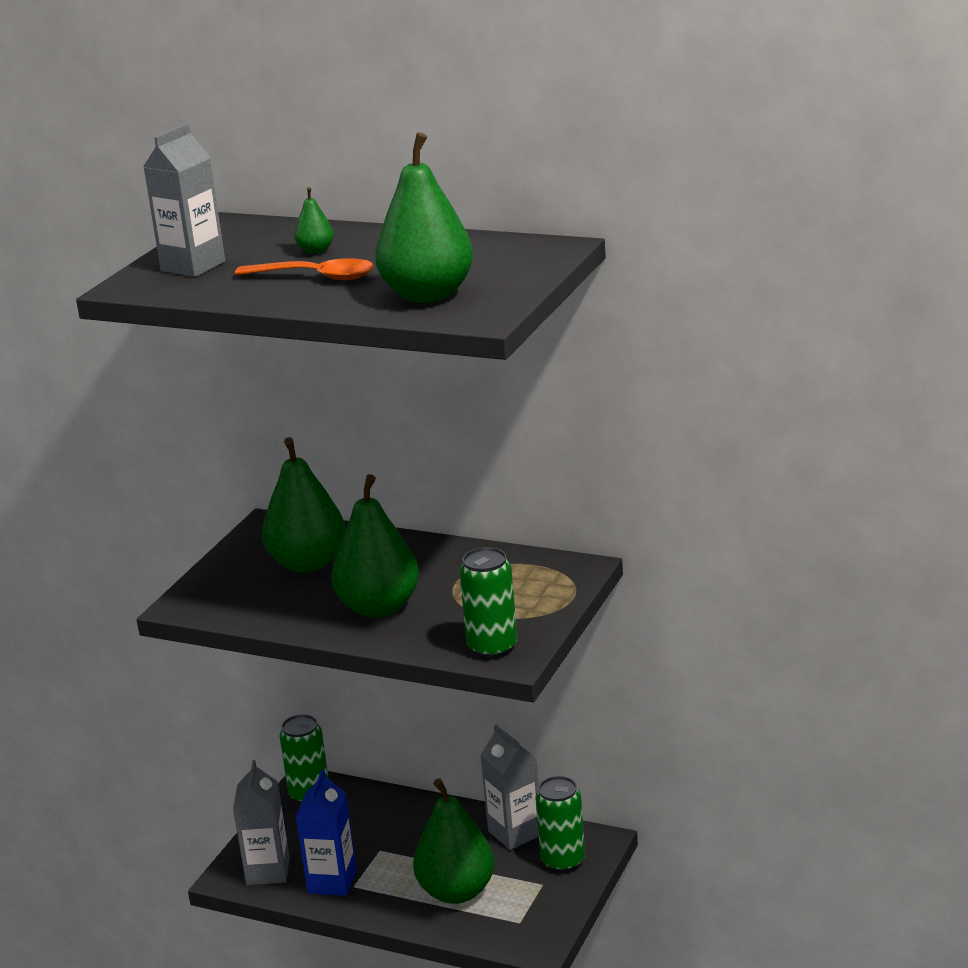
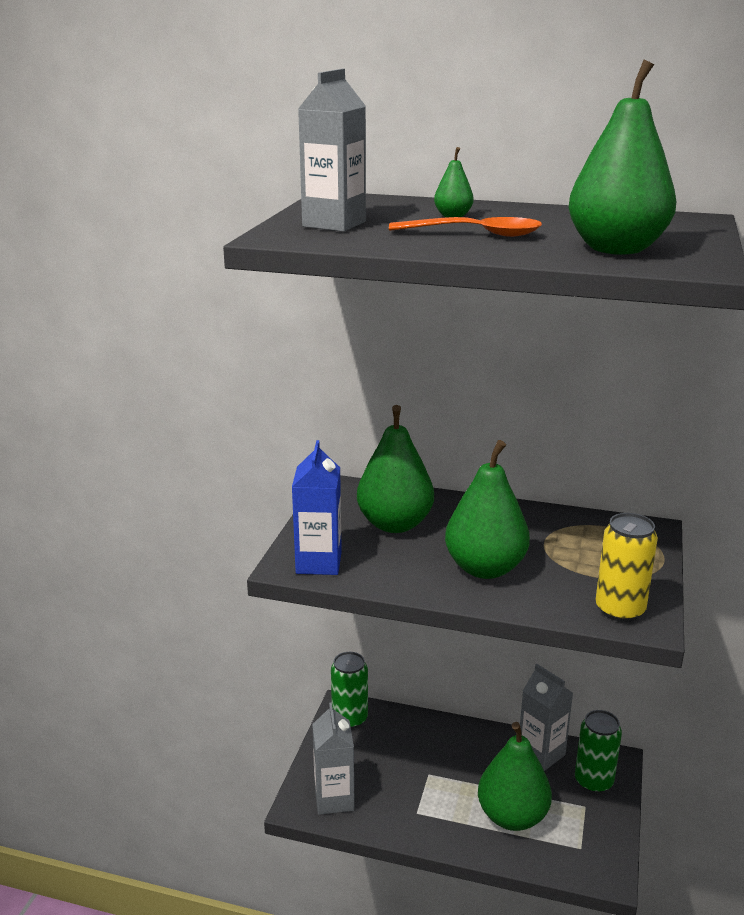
camera: 10 degrees left, 0 degrees up
blue carton [296,769,357,896] -> blue carton moved to [292,440,342,575]
green can [459,547,517,658] -> yellow can [595,513,658,622]

